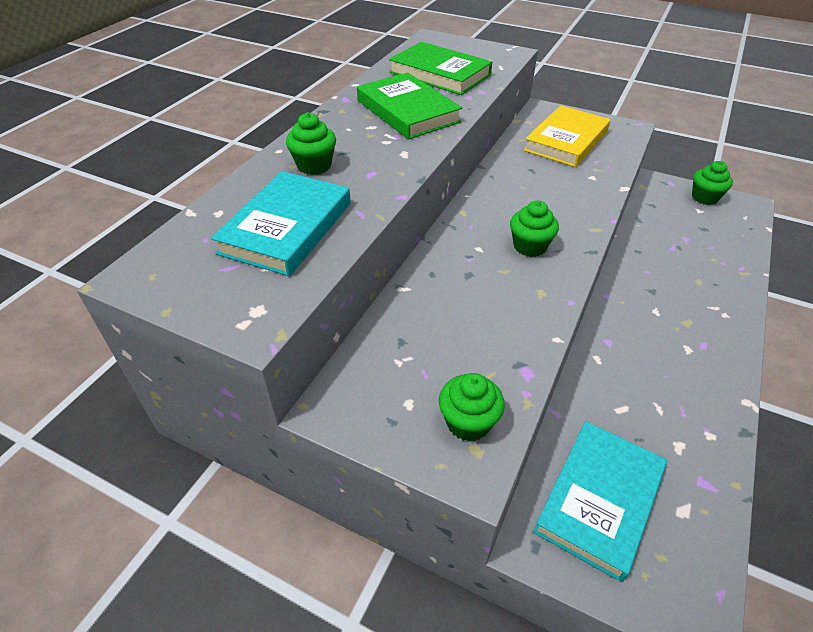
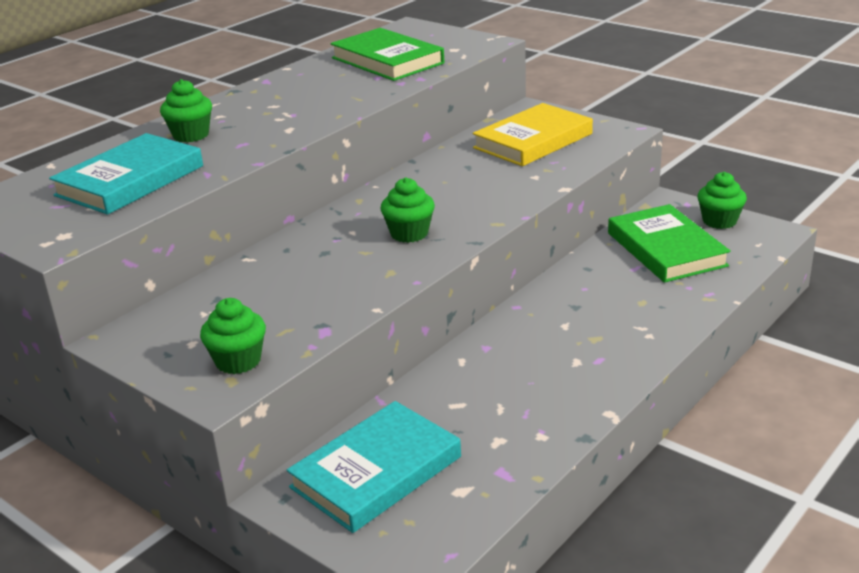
camera: 15 degrees right, 15 degrees down
green book [357,72,462,139] -> green book moved to [608,204,731,283]

